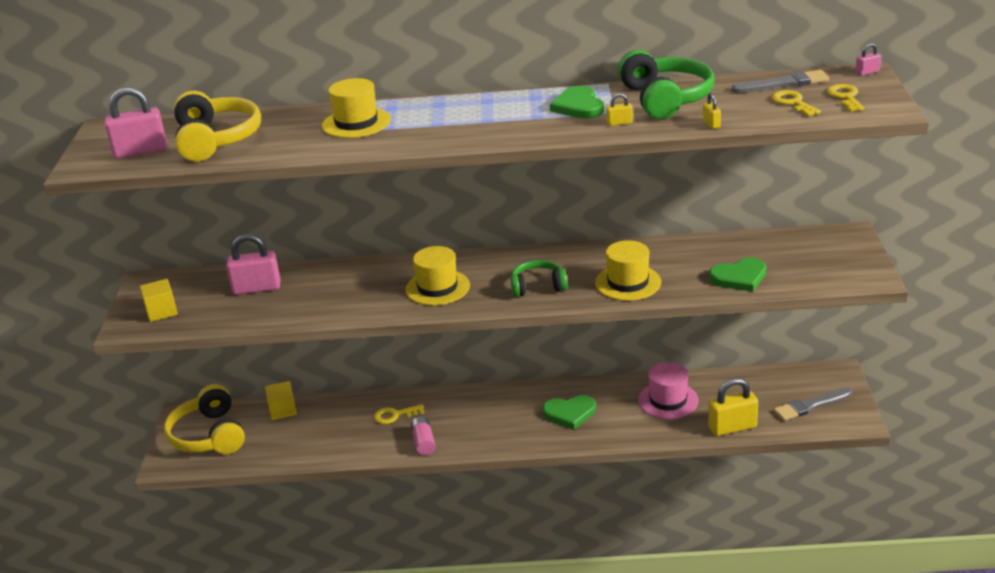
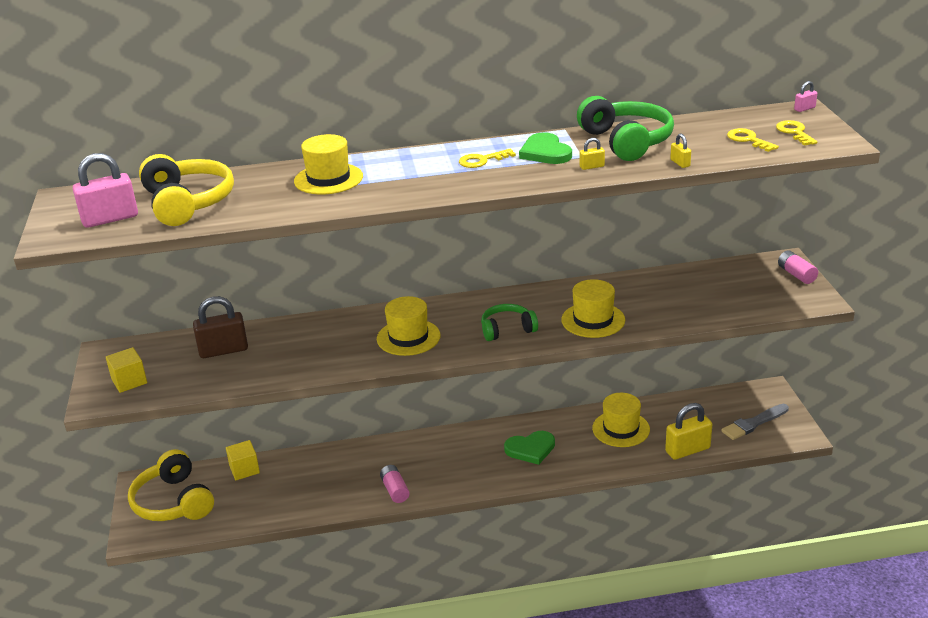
camera: 10 degrees left, 0 degrees up
pink padlock [226,234,280,295] -> brown padlock [193,296,248,358]
yellow key [374,404,425,424] -> yellow key moved to [459,149,516,168]
pink hat [638,362,699,419] -> yellow hat [592,393,650,447]
green heart [709,257,766,292] -> none
grey brush [731,70,829,93] -> none
none -> pink battery [778,250,818,284]

